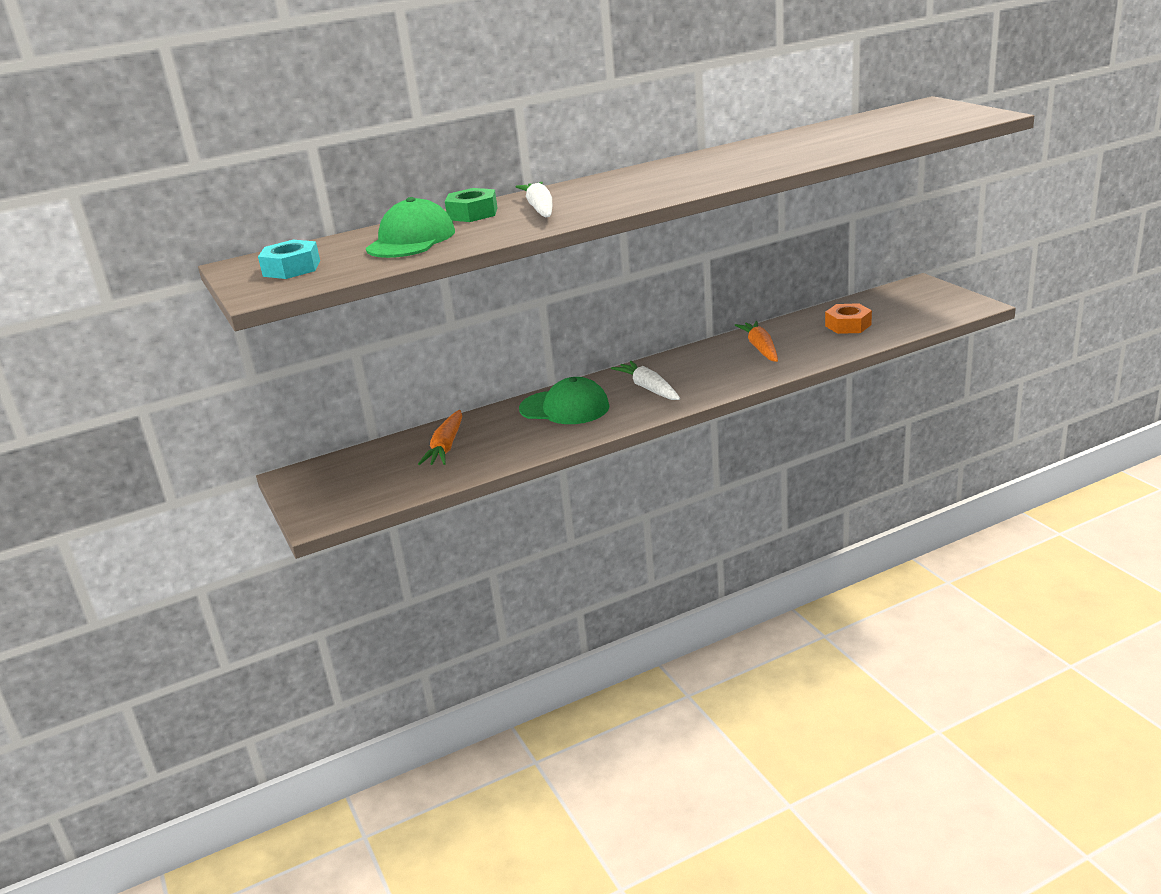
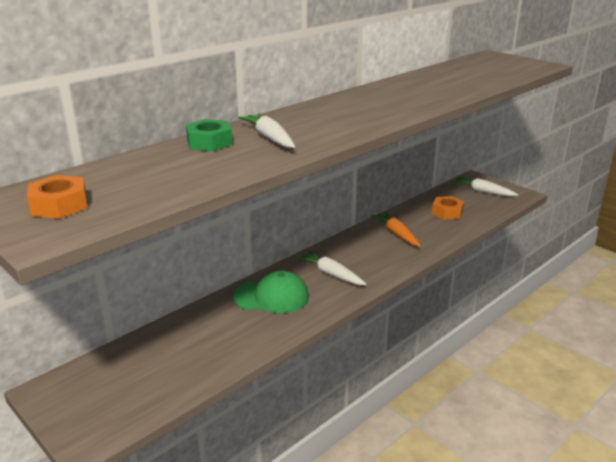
camera: 20 degrees left, 0 degrees up
turquoise nut [258,240,320,279] -> orange nut [27,175,88,219]
green cap [366,197,455,258] -> none
orange carrot [418,410,462,465] -> none
none -> white carrot [452,176,518,196]

